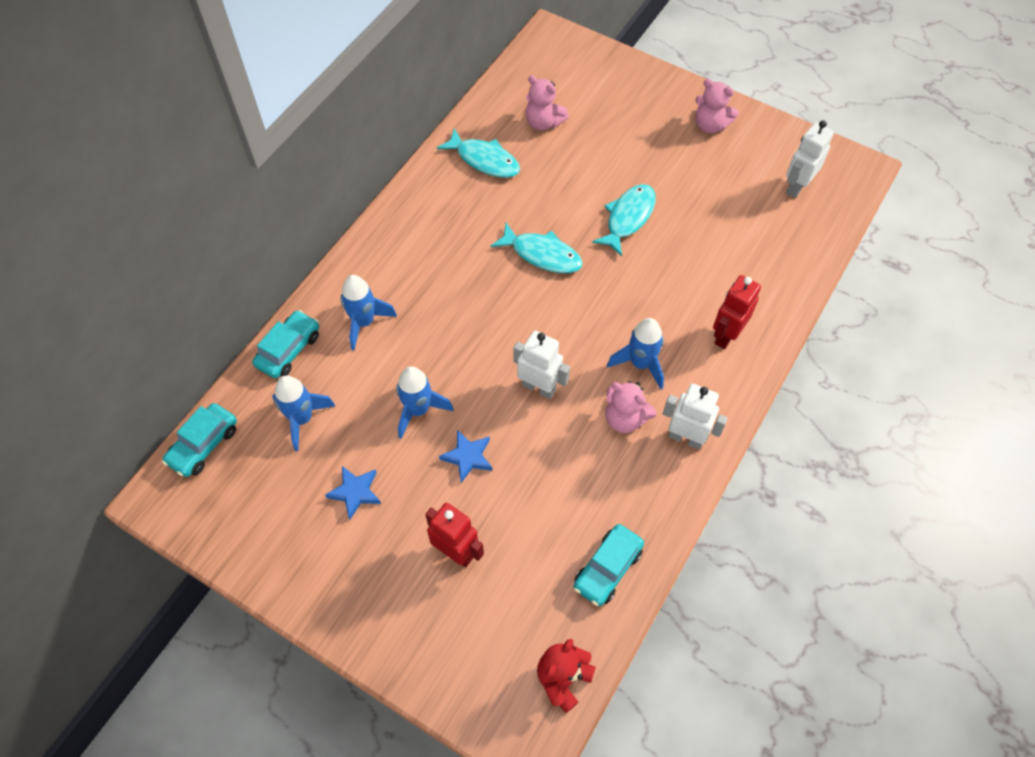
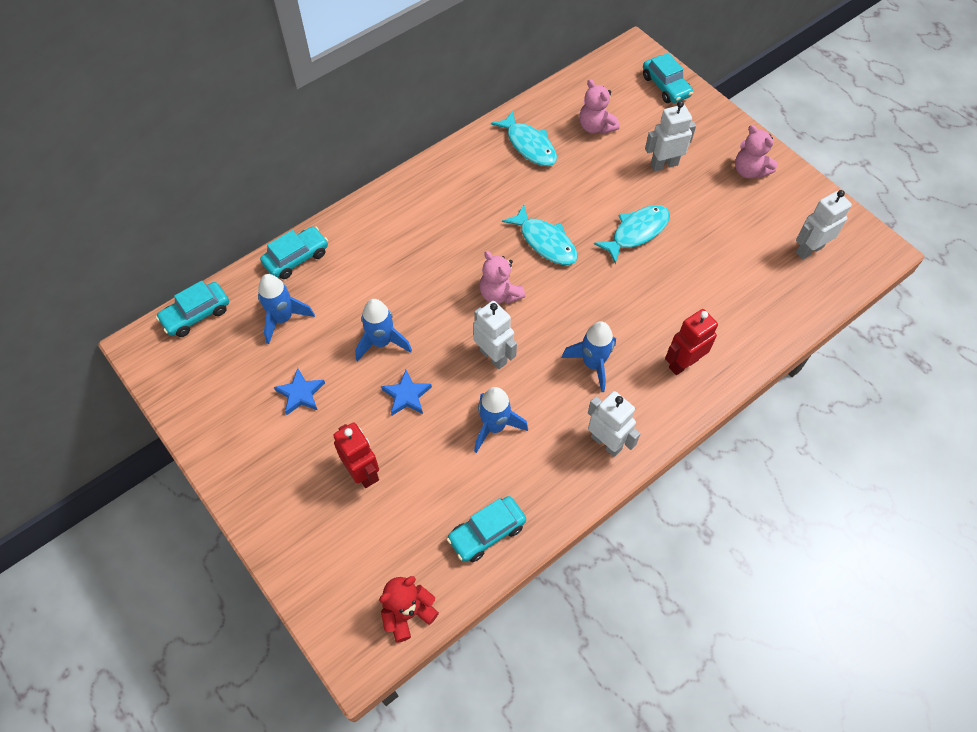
camera: 20 degrees right, 0 degrees up
blue rocket [341,275,397,350] -> blue rocket moved to [474,387,528,453]
pink teddy bear [605,381,656,433] -> pink teddy bear moved to [479,251,525,304]
none -> turquoise car [643,53,693,103]
none -> white robot [645,101,696,171]

